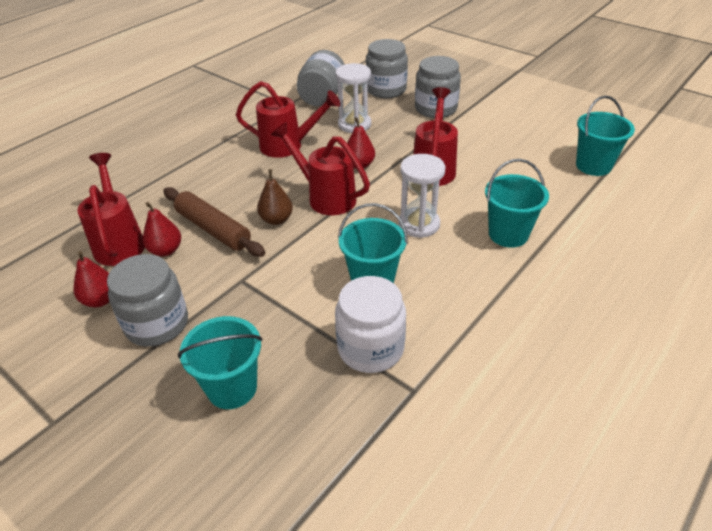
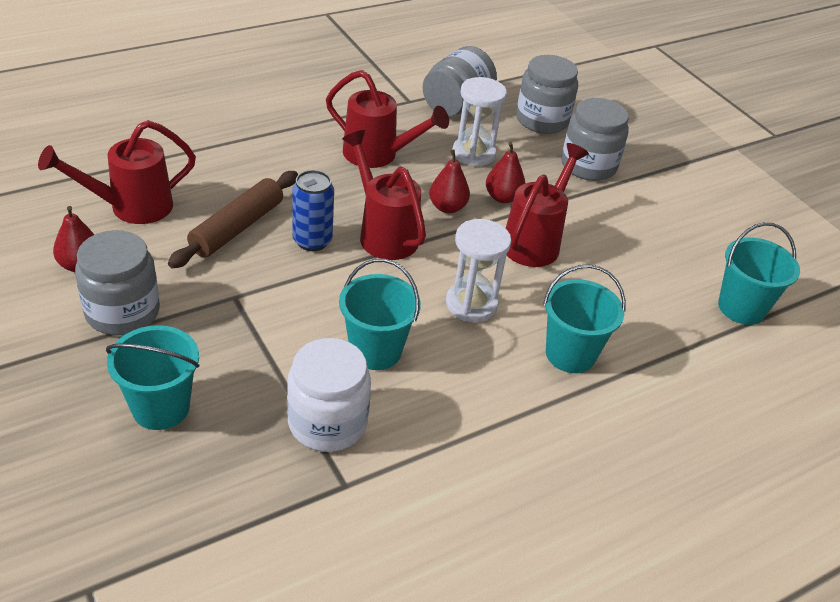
camera: 15 degrees right, 0 degrees up
red watering can [78,153,145,266] -> red watering can turned 120 degrees counterclockwise [38,120,196,224]
red pear [143,202,181,256] -> red pear moved to [486,142,525,203]
brown rolling pin [163,187,265,257] -> brown rolling pin turned 60 degrees clockwise [168,171,298,268]
brown pear [257,169,293,225] -> blue can [292,170,334,251]

